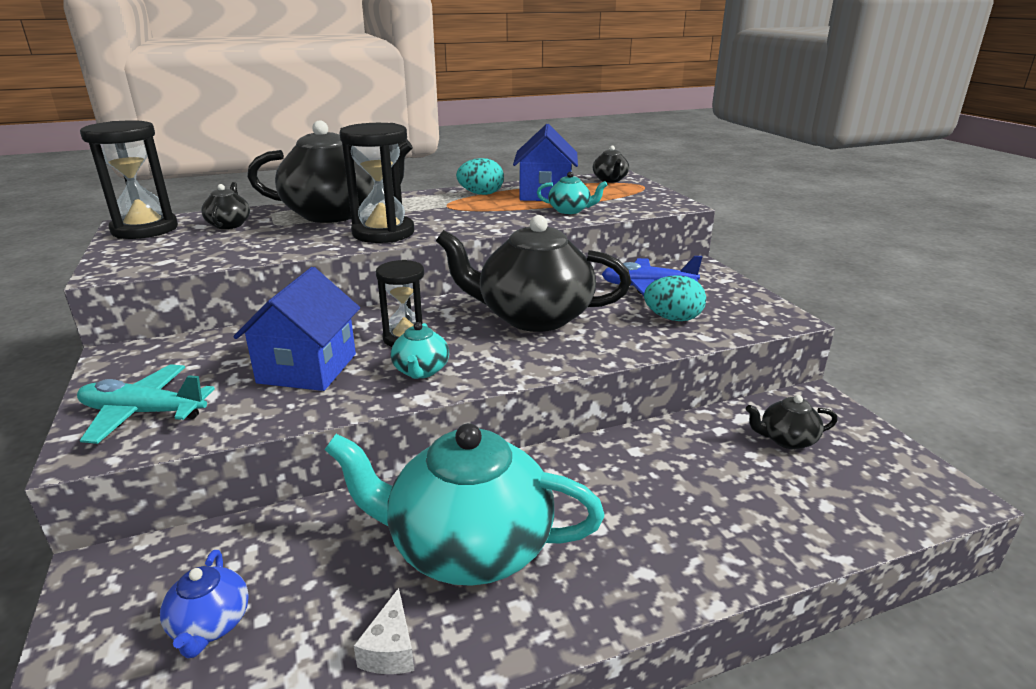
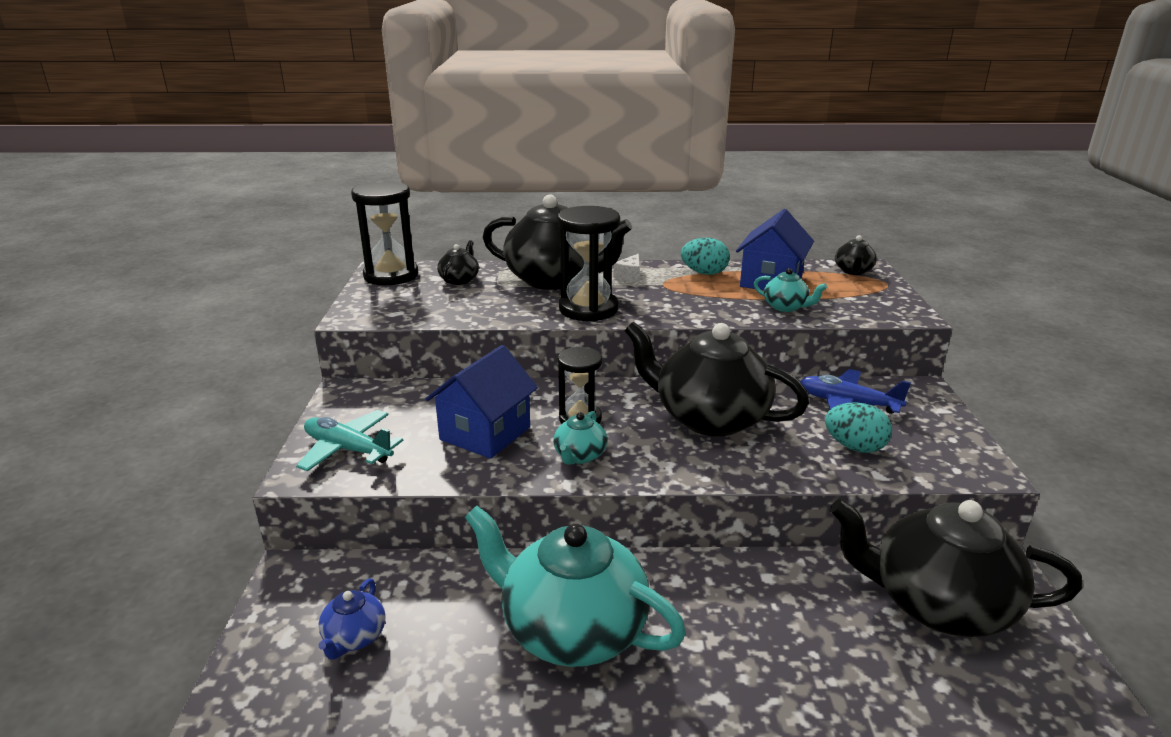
camera: 20 degrees right, 0 degrees up
white cheese [354,588,414,674] -> white cheese moved to [613,253,640,282]
black teapot [746,395,838,449] -> black teapot [830,499,1083,637], size x2.28

